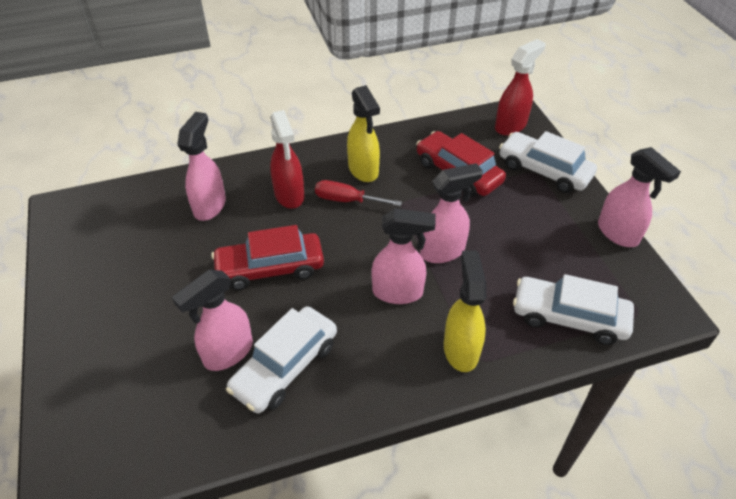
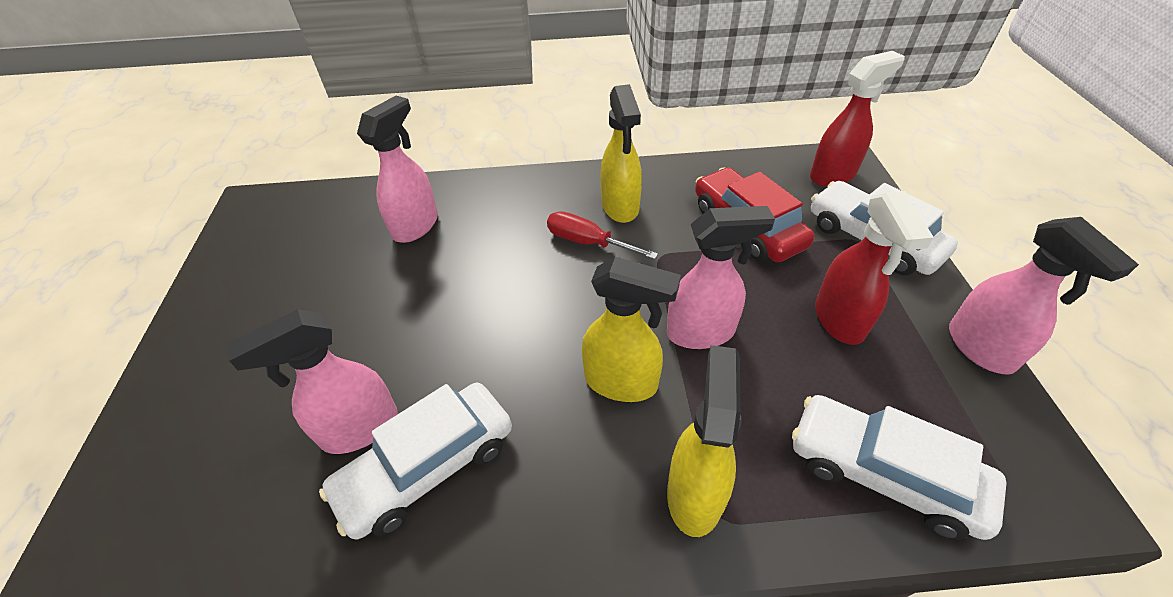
camera: 15 degrees right, 0 degrees up
red car [211,225,324,290] -> none
red spray bottle [270,110,305,209] -> red spray bottle moved to [815,191,934,345]
pink spray bottle [371,208,436,304] -> yellow spray bottle [582,257,681,402]

